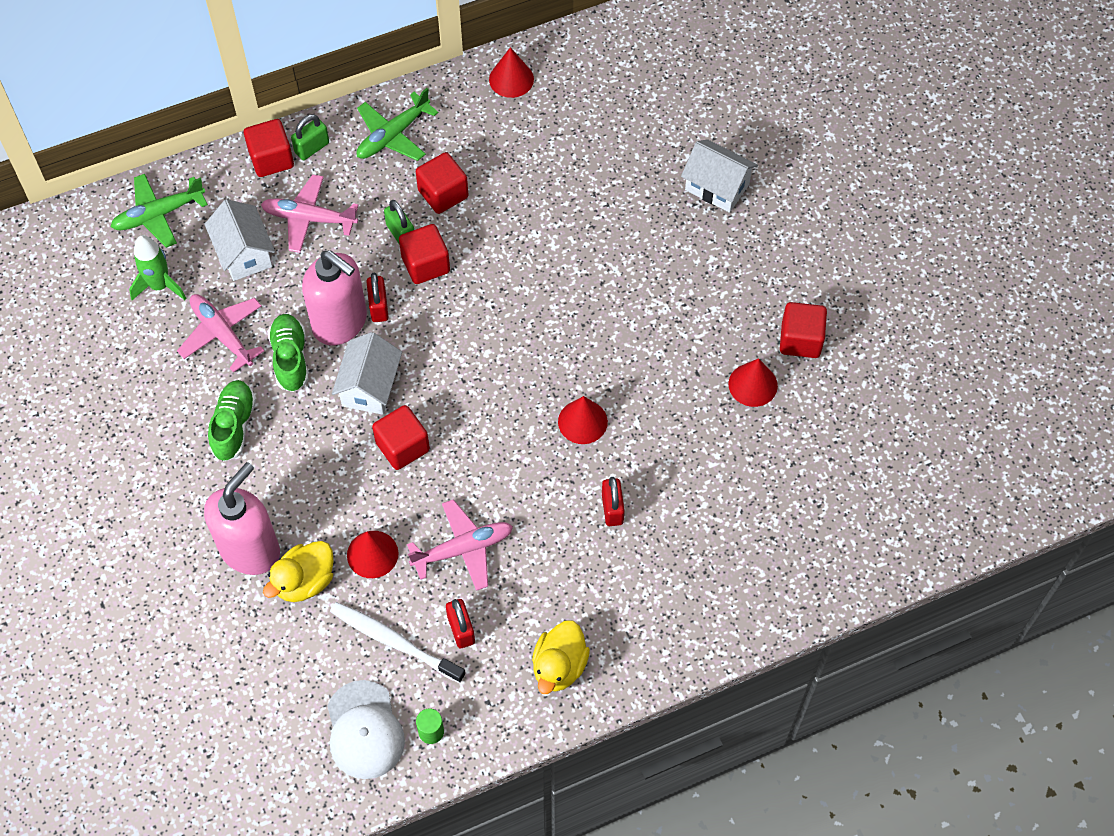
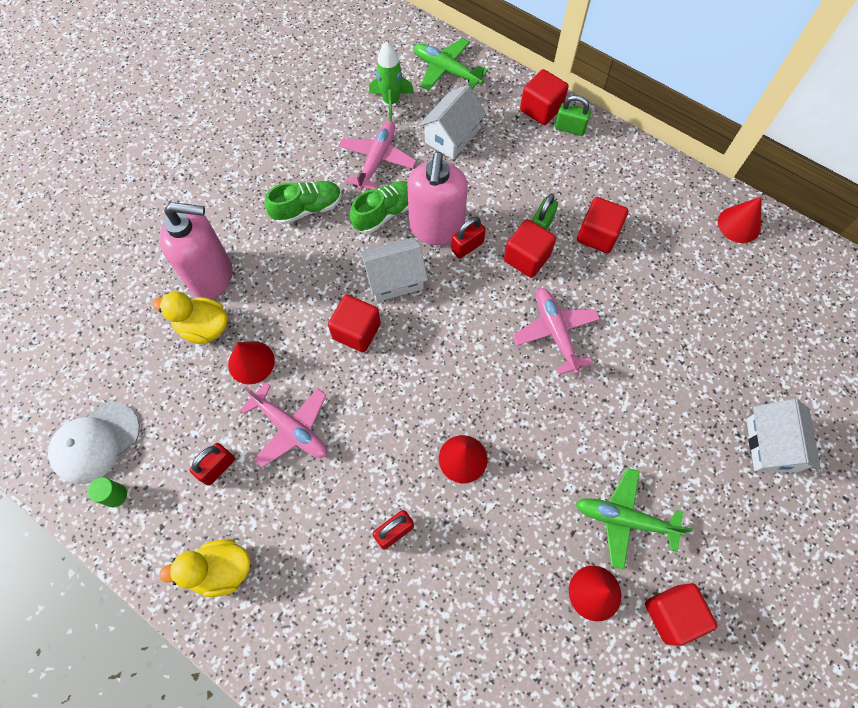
camera: 60 degrees right, 5 degrees up
pink plane [261,175,359,253] -> pink plane moved to [513,288,600,375]
white toothbrush [330,602,466,683] -> none
green plane [357,88,438,161] -> green plane moved to [575,468,693,570]

